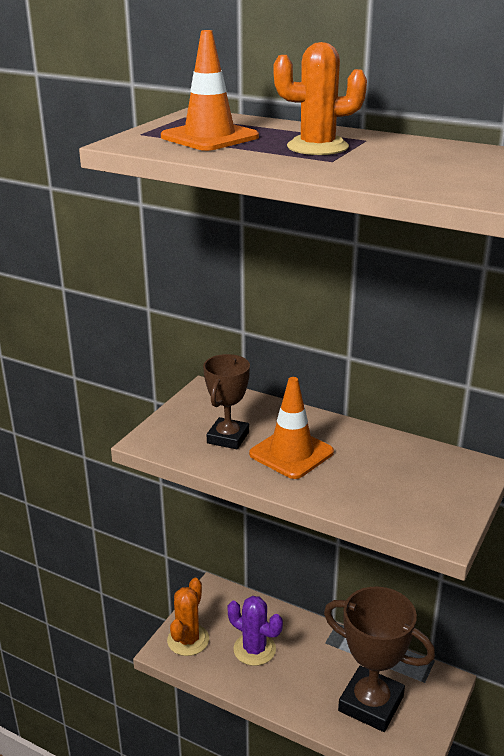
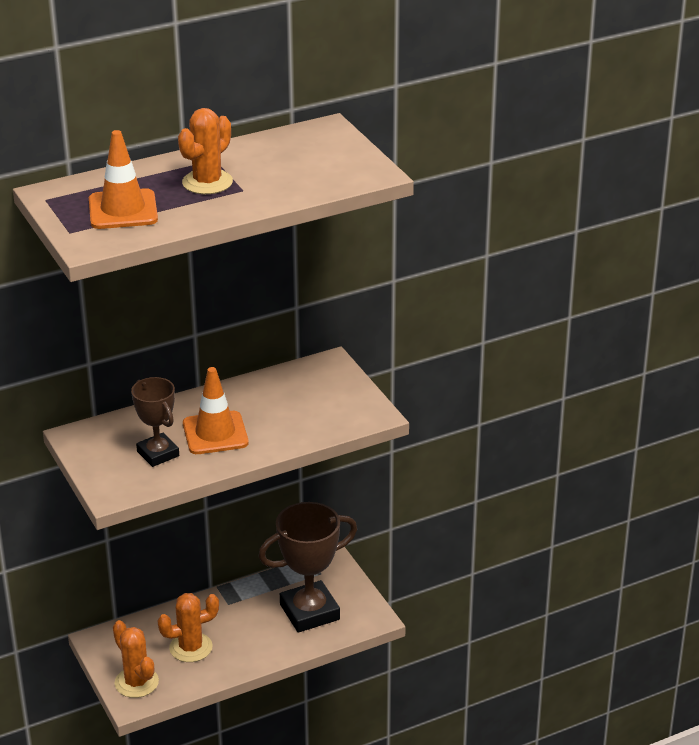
camera: 55 degrees left, 5 degrees up
purple cactus [228,596,283,666] -> orange cactus [158,593,219,662]

